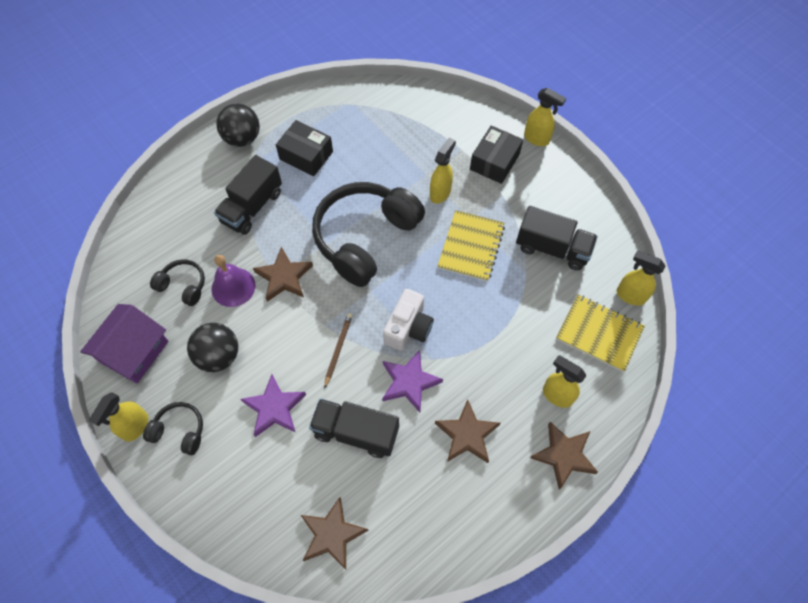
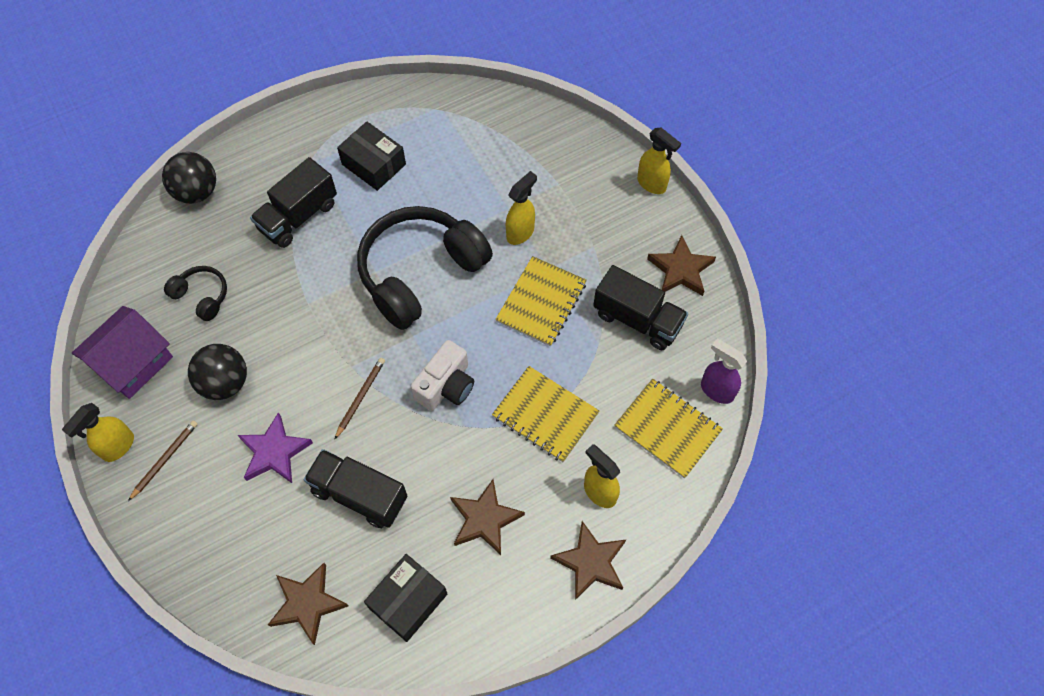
camera: 10 degrees right, 0 degrees up
black headphones [143,402,203,455] -> brown pencil [128,420,198,501]
purple bell [211,255,255,307] -> none
black ball [216,103,260,147] -> black ball moved to [162,152,216,204]
brown star [253,247,313,302] -> brown star moved to [647,235,716,296]
purple star [382,350,443,412] -> none
black box [470,126,523,184] -> black box moved to [364,554,447,642]
yellow spray bottle [617,251,665,306] -> purple spray bottle [701,339,747,404]
none -> yellow notebook [492,366,599,462]

